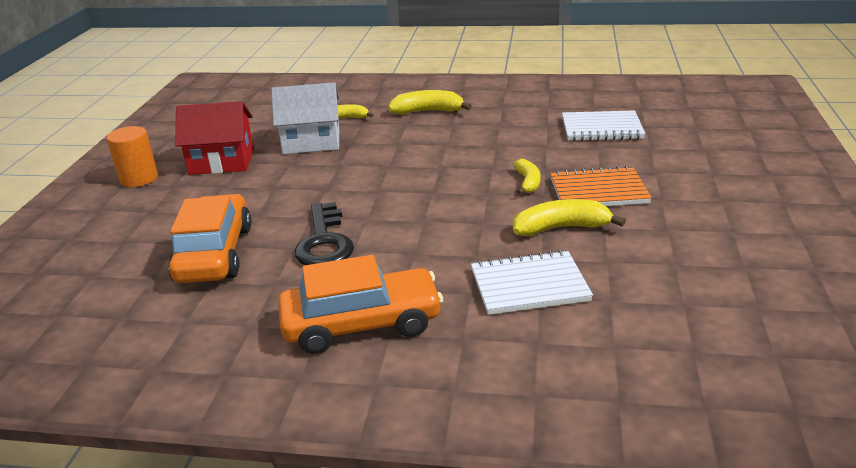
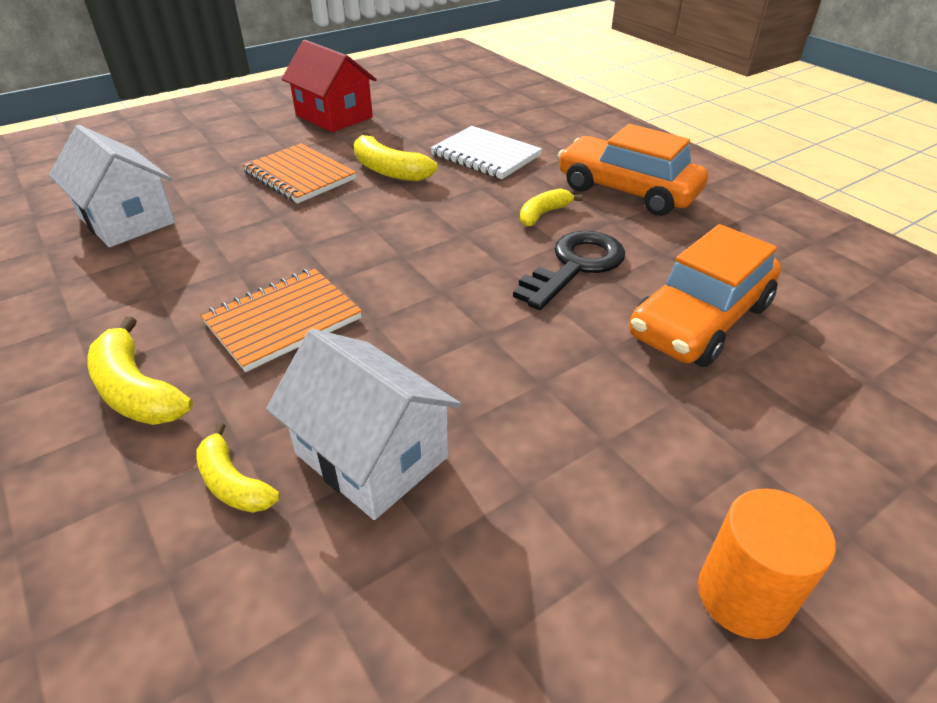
camera: 135 degrees left, 10 degrees up
red house [175,101,254,175] -> red house moved to [282,40,377,132]
yellow banana [514,159,541,195] -> yellow banana moved to [520,189,583,227]
white notebook [562,110,645,141] -> white house [49,125,175,247]
none -> orange notebook [201,268,362,372]

